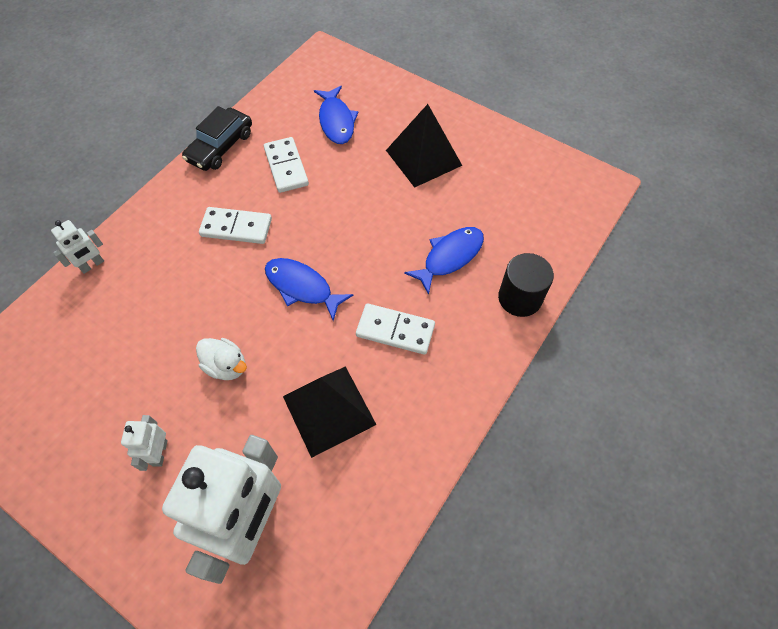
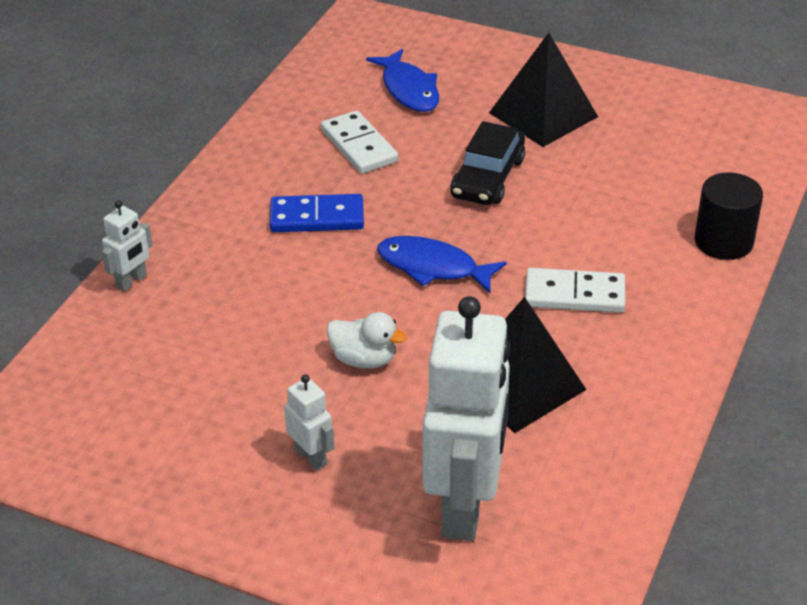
camera: 10 degrees left, 20 degrees down
white robot [121,415,168,471] -> white robot turned 150 degrees clockwise [284,375,334,471]
black car [182,106,252,171] -> black car moved to [451,121,525,205]
white domino [199,207,272,244] -> blue domino [270,194,364,232]
blue fish [404,227,484,295] -> none

